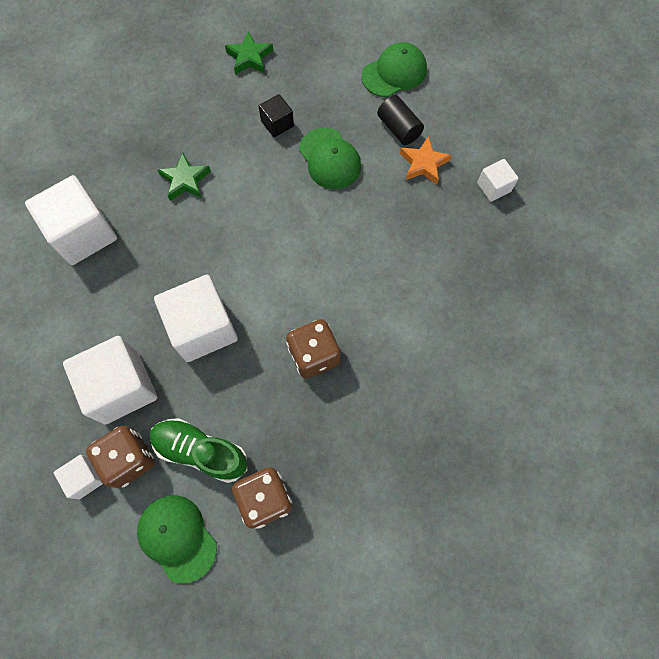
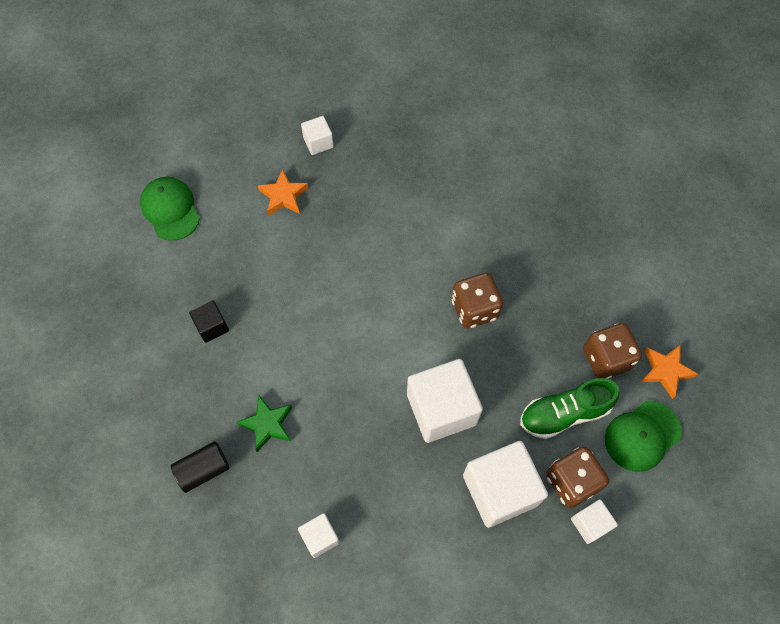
camera: 85 degrees left, 5 degrees down
white cube [25,175,117,265] -> white cube [298,513,340,558], size x0.50
green shoe [150,418,247,483] -> green shoe turned 45 degrees clockwise [520,378,620,439]
green star [225,31,273,75] -> none
green cap [299,128,361,189] -> none
black cylinder [377,95,424,145] -> black cylinder moved to [171,441,230,493]
none -> orange star [641,345,698,399]

